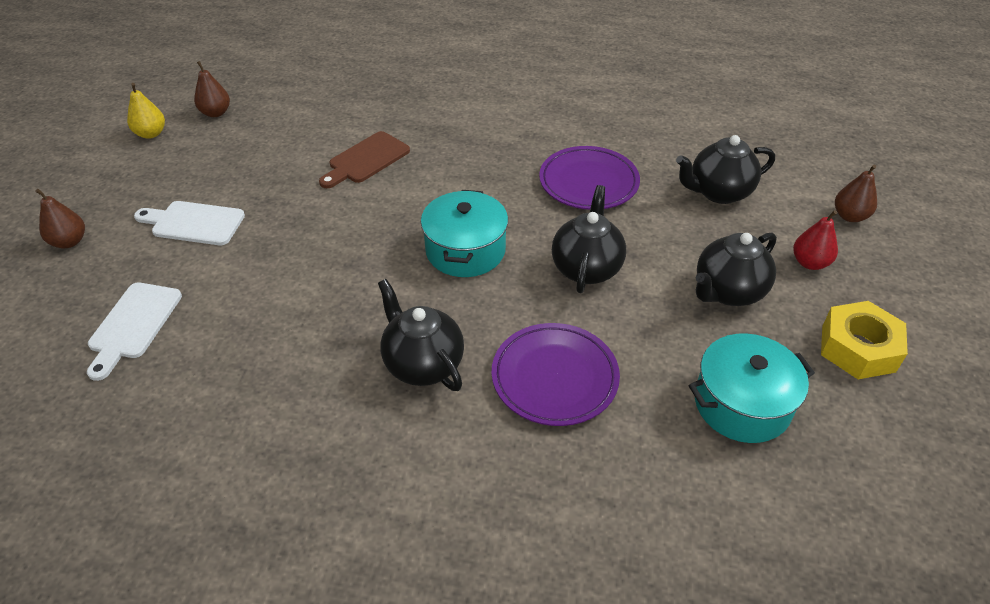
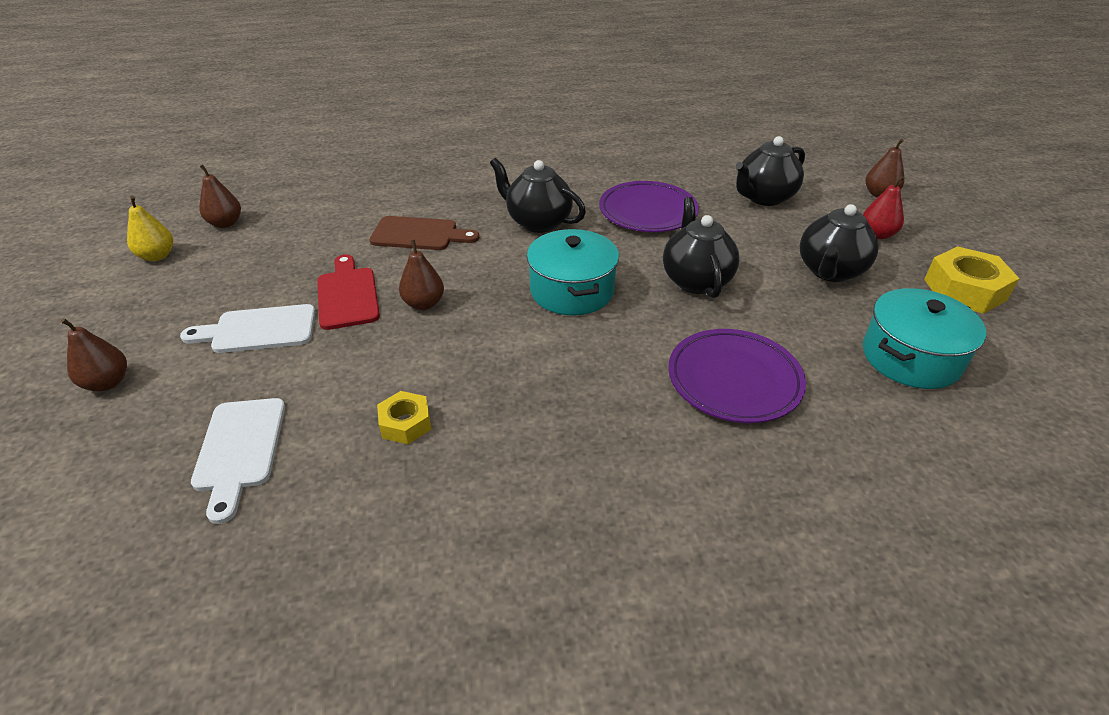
camera: 20 degrees left, 5 degrees down
brown cutting board [319,131,410,188] -> brown cutting board turned 105 degrees counterclockwise [370,216,479,250]
black teapot [378,279,464,391] -> black teapot moved to [490,158,586,233]
none -> red cutting board [317,254,380,330]
none -> yellow nut [377,391,431,444]
none -> brown pear [399,239,444,310]

